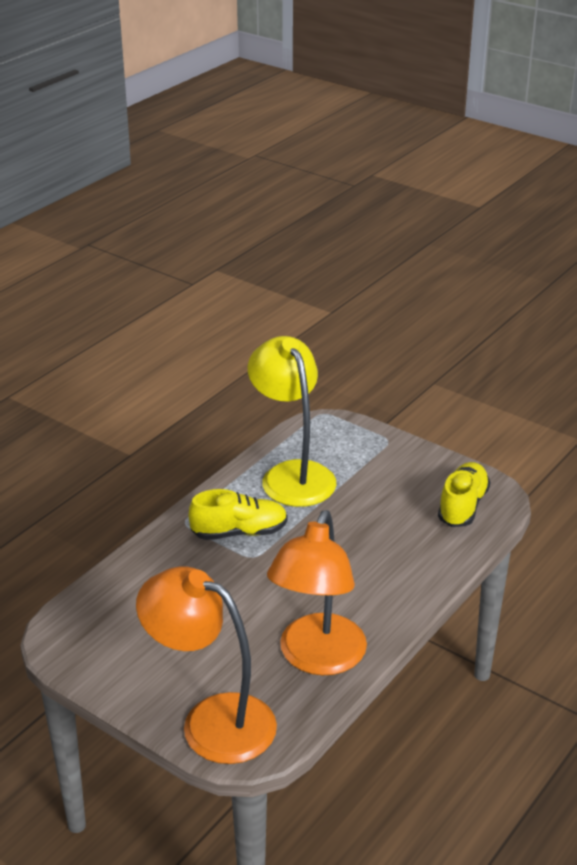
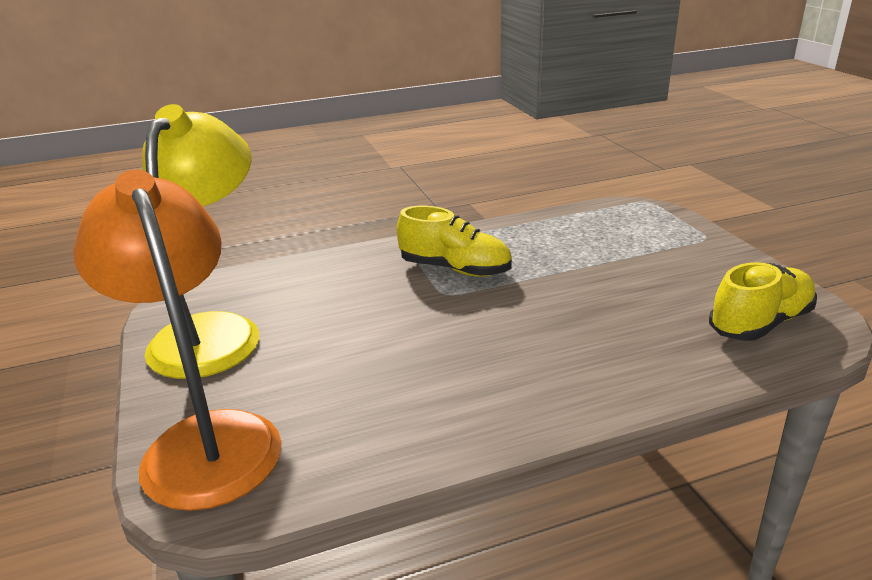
camera: 35 degrees right, 5 degrees down
yellow lamp [248,336,336,507] -> yellow lamp moved to [142,104,259,379]
orange lamp [267,510,367,676] -> none

